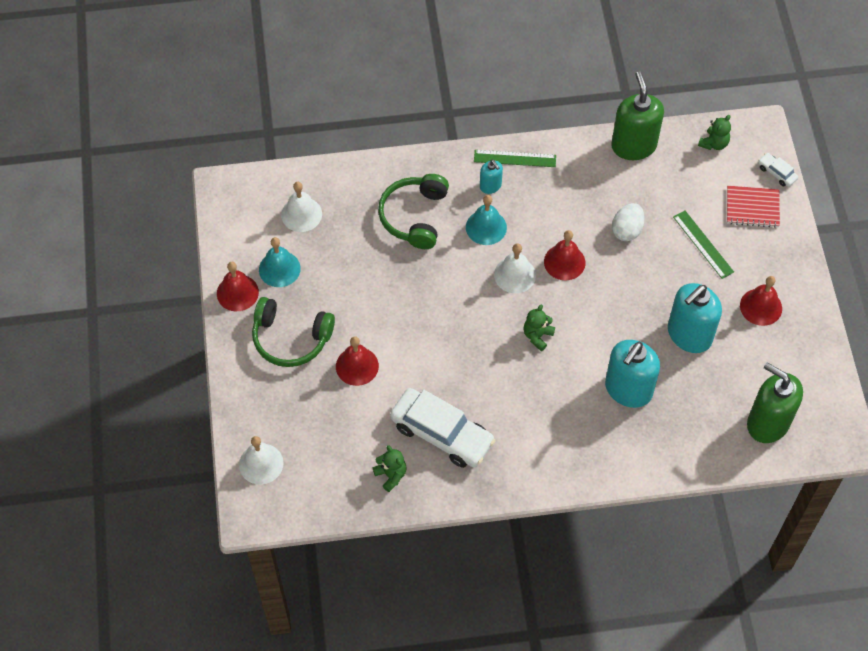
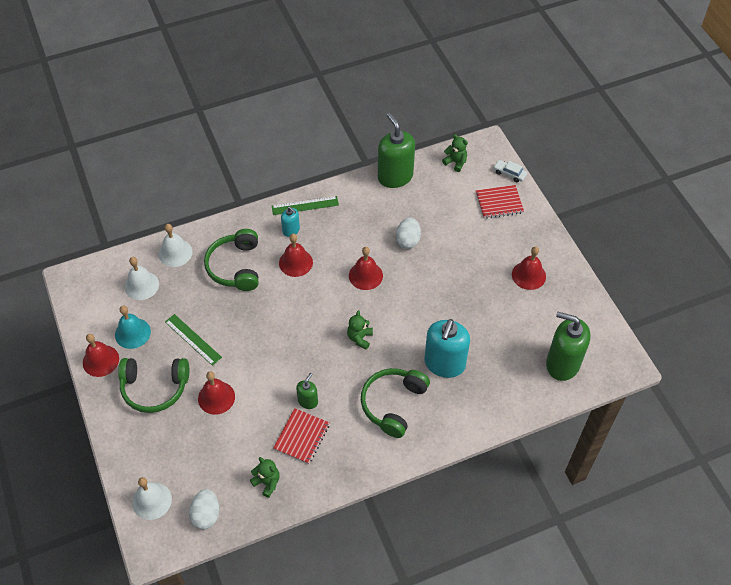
camera: 15 degrees left, 5 degrees down
white car [390,388,496,468] -> red notebook [273,408,330,464]
turquoise bell [466,195,507,245] -> red bell [279,234,313,277]
white bell [494,243,536,293] -> white bell moved to [159,224,193,267]
turquoise soap dispenser [668,283,722,353] -> none
green ruler [673,211,734,279] -> green ruler moved to [165,314,222,366]
green teddy bear [698,115,731,150] -> green teddy bear turned 75 degrees counterclockwise [442,134,468,172]
none -> white egg [189,489,219,529]
none -> green soap dispenser [296,373,318,409]
none -> green headphones [361,368,430,438]

